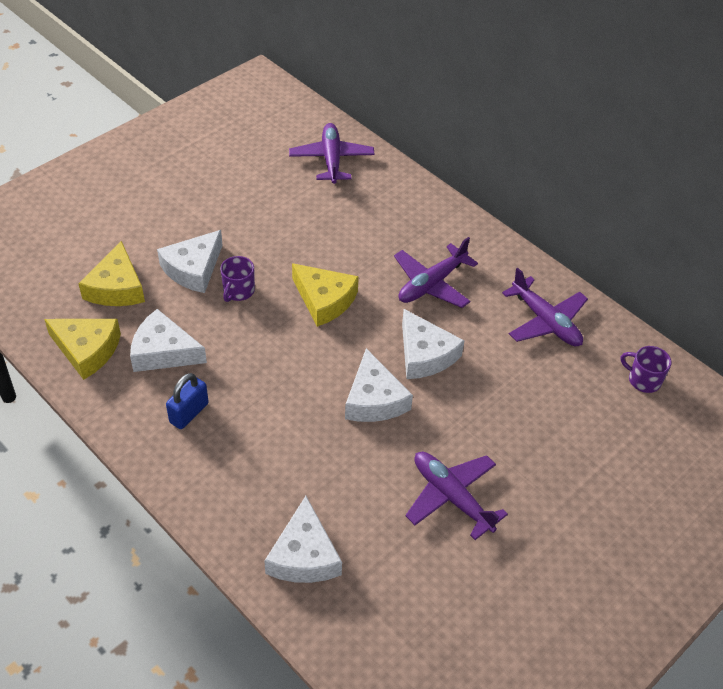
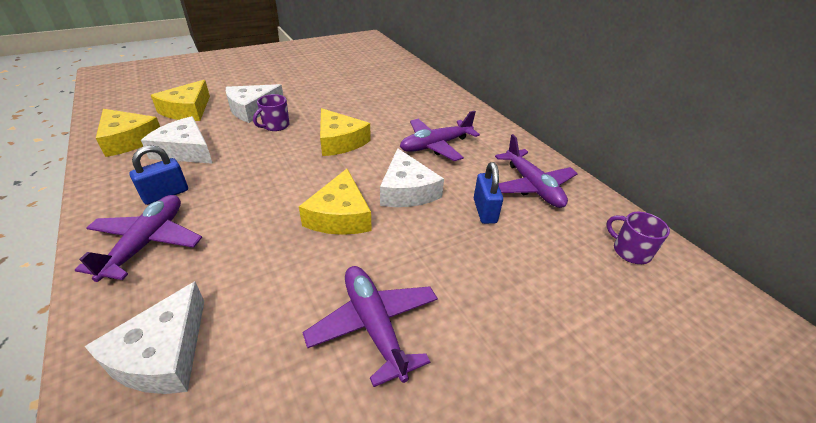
camera: 15 degrees right, 10 degrees down
purple plane [289,123,375,184] -> purple plane moved to [75,195,202,282]
white cheese [345,348,413,422] -> yellow cheese [299,169,372,235]
none -> blue padlock [474,162,503,224]

